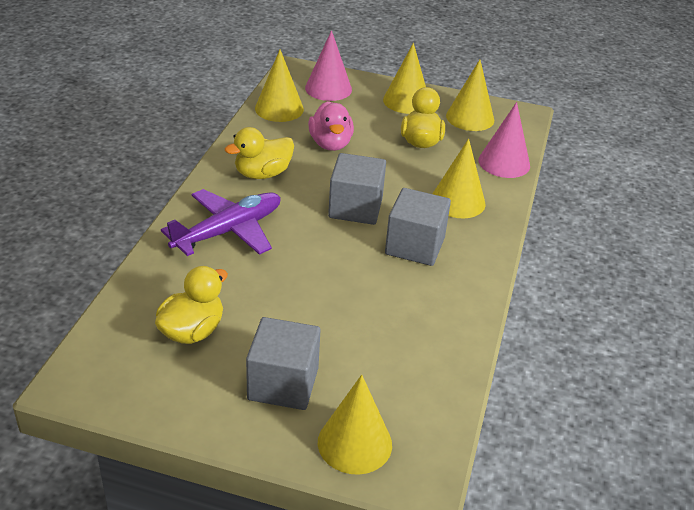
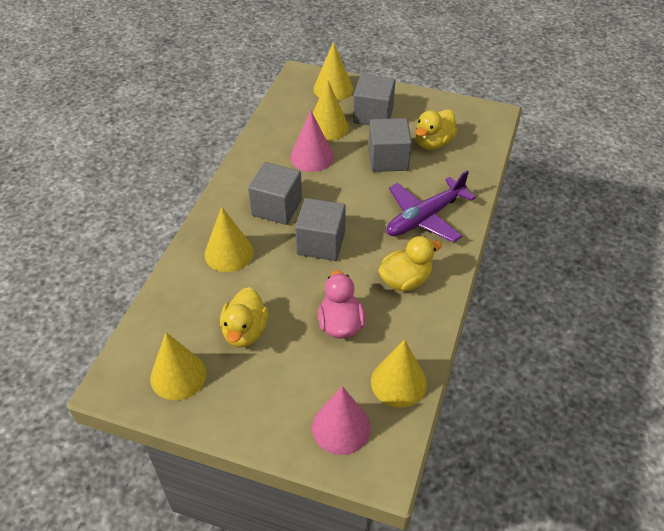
camera: 175 degrees left, 10 degrees up
yellow cone [383,43,426,114] -> yellow cone moved to [313,80,349,141]
pink cone [479,102,530,178] -> pink cone moved to [290,110,334,172]
none -> grey cube [368,118,412,172]

